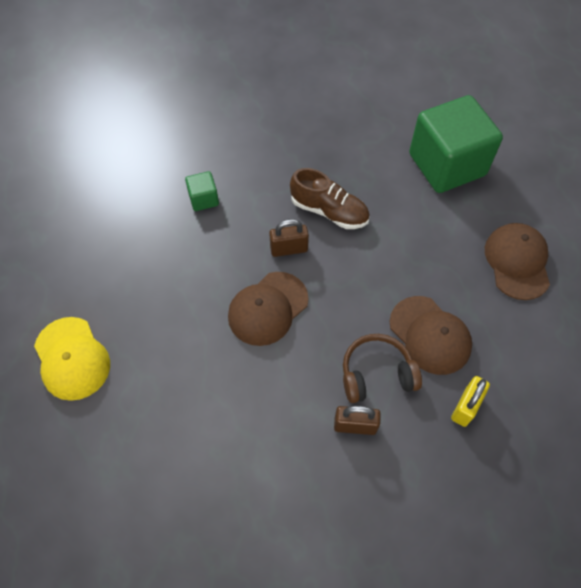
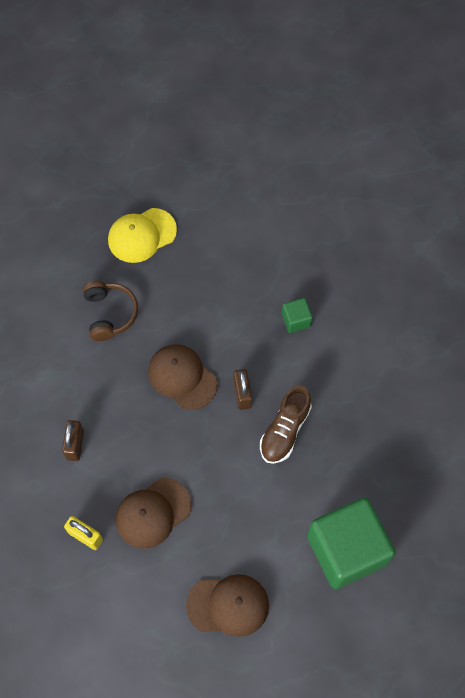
camera: 90 degrees right, 5 degrees up
brown headphones [343,334,422,403] -> brown headphones moved to [83,281,138,341]

